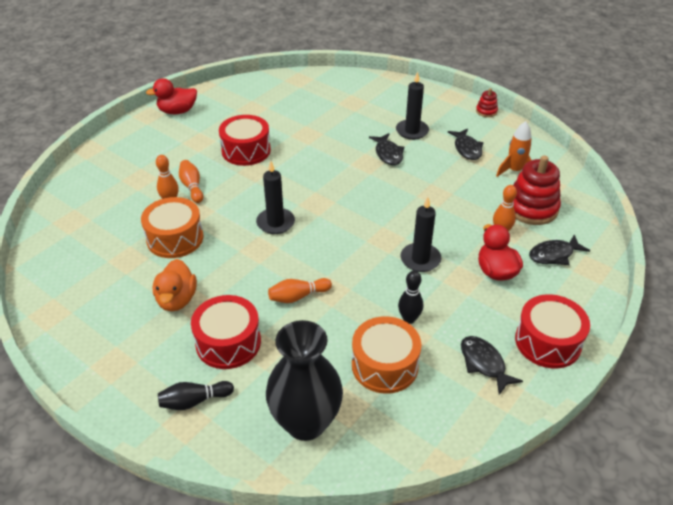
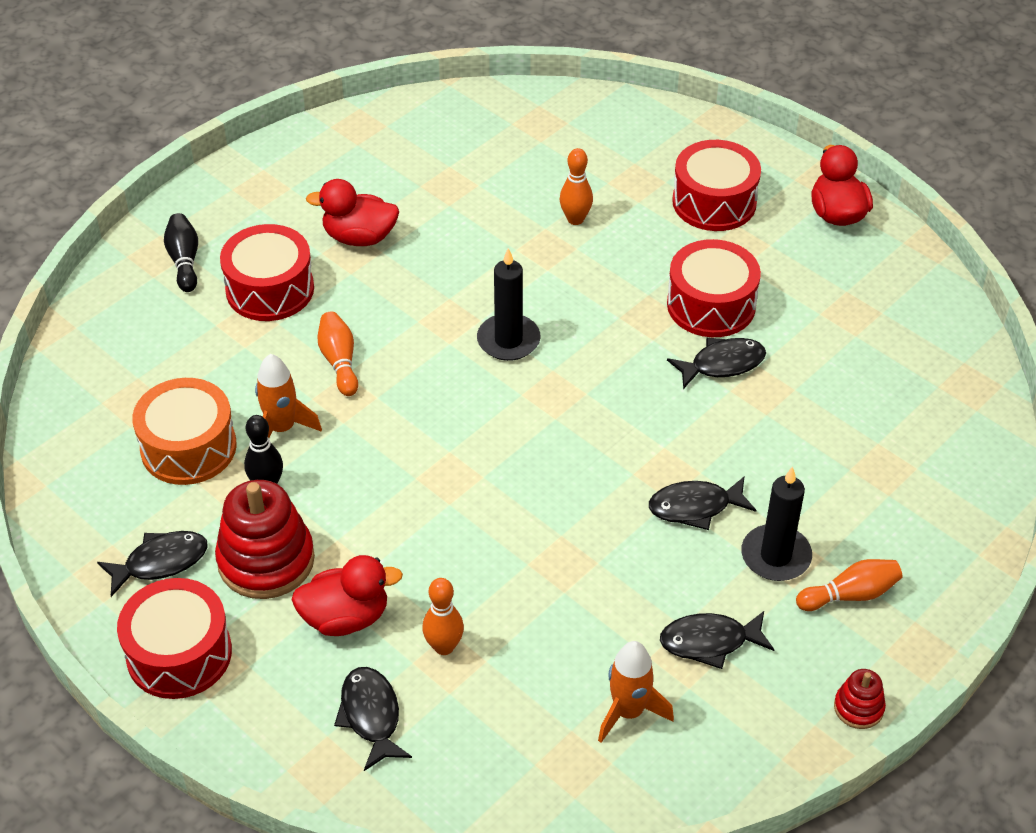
camera: 95 degrees right, 5 degrees up
orange drum [141,197,204,258] -> none
orange duck [153,259,197,311] -> red duck [306,179,399,246]
orange bowling pin [179,160,203,203] -> orange bowling pin moved to [796,559,902,611]
black vase [266,320,343,441] -> none
black candle [401,197,442,272] -> none
red stacking toy [513,155,561,225] -> red stacking toy moved to [215,480,315,599]
none -> orange rocket [255,354,322,438]
none -> black fish [667,337,766,389]
none -> red drum [672,140,761,231]

